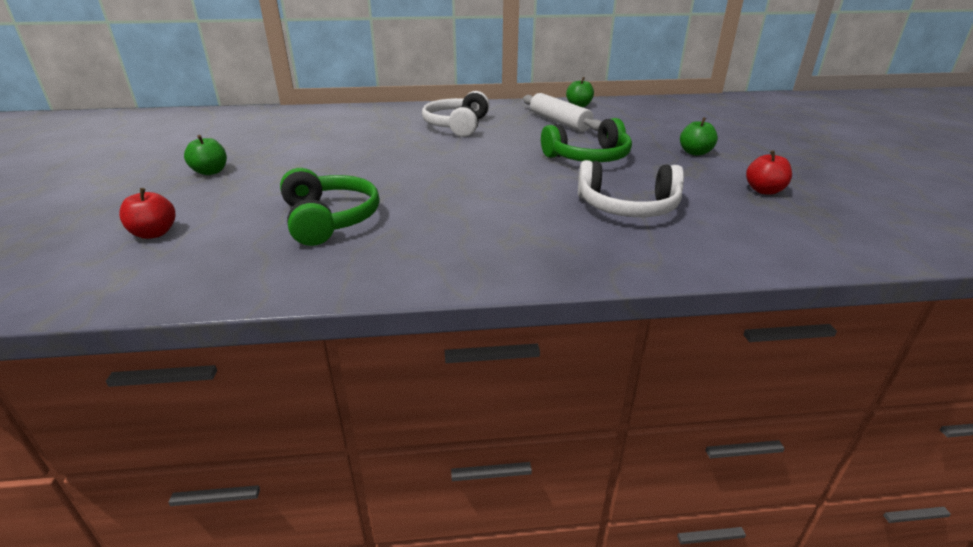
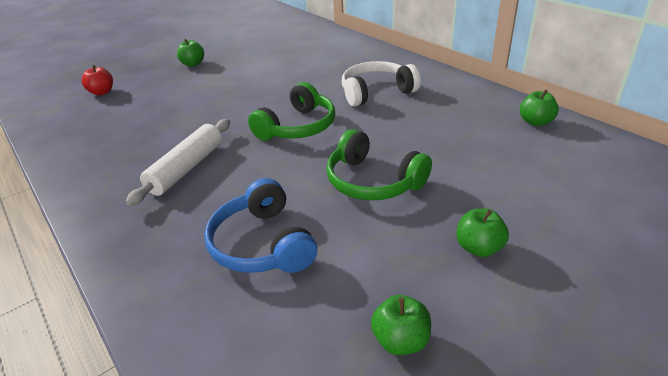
camera: 60 degrees right, 5 degrees up
green headphones [280,168,380,246] -> green headphones moved to [248,82,335,141]
white rolling pin [523,93,601,132] -> white rolling pin moved to [126,119,230,206]
white headphones [578,160,684,217] -> blue headphones [204,178,317,273]
red apple [746,150,792,195] -> green apple [371,295,431,355]

